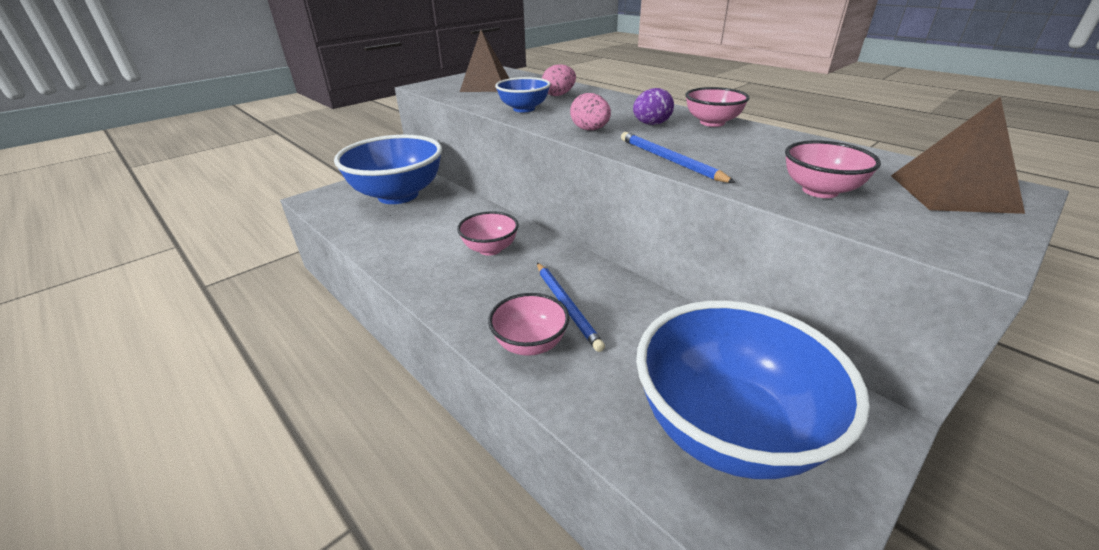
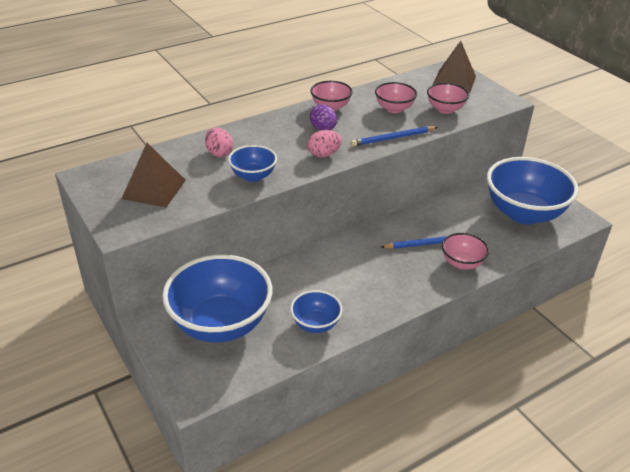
camera: 80 degrees left, 5 degrees up
pink bowl [457,211,519,256] -> pink bowl moved to [375,82,417,113]
none -> blue bowl [290,290,342,333]

